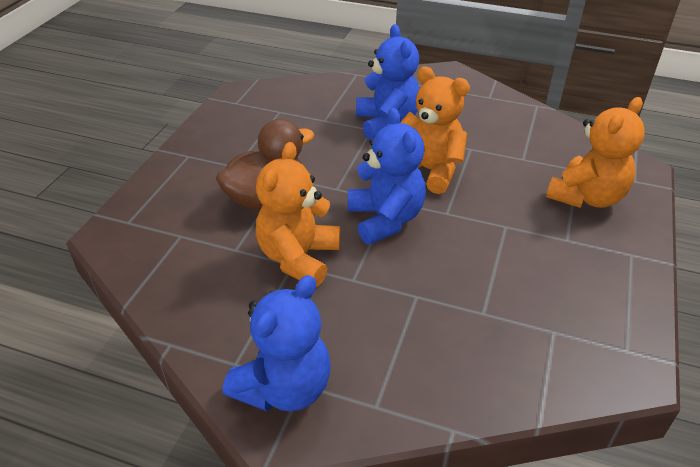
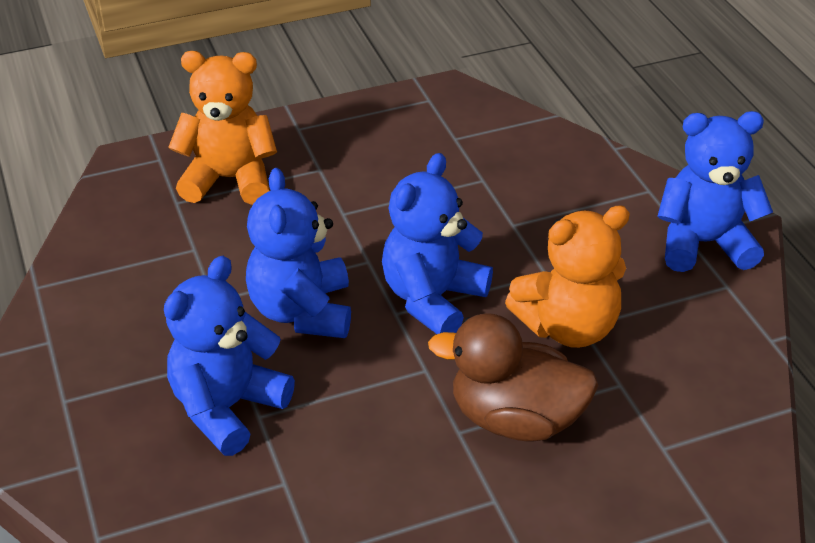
camera: 130 degrees left, 0 degrees up
orange teddy bear [400,67,470,194] -> blue teddy bear [246,168,351,338]

